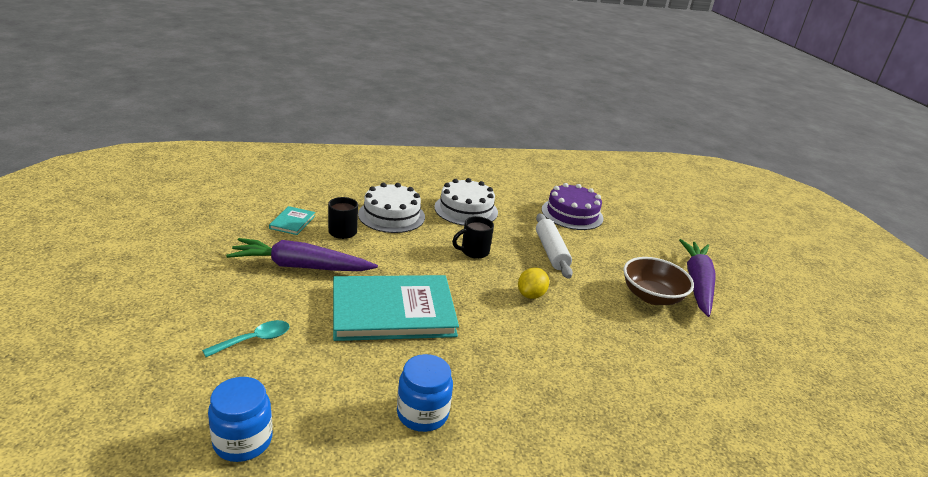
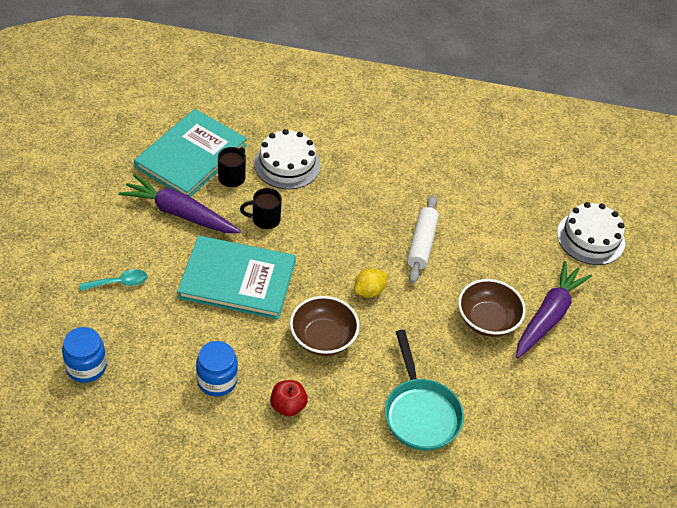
camera: 20 degrees right, 20 degrees up
turquoise book [269,206,315,235] -> turquoise book [134,109,247,197], size x2.39
white cake [434,178,498,226] -> white cake moved to [557,202,625,265]
black mug [452,216,494,259] -> black mug moved to [240,188,282,229]
purple cake [542,183,604,230] -> none
none -> red apple [270,380,308,416]
none -> brown bowl [290,296,360,356]
none -> turquoise pan [385,330,464,451]

